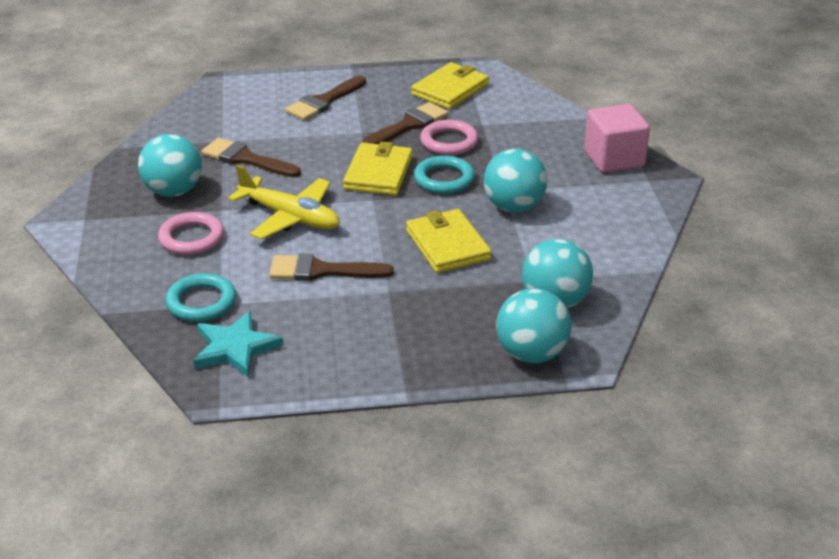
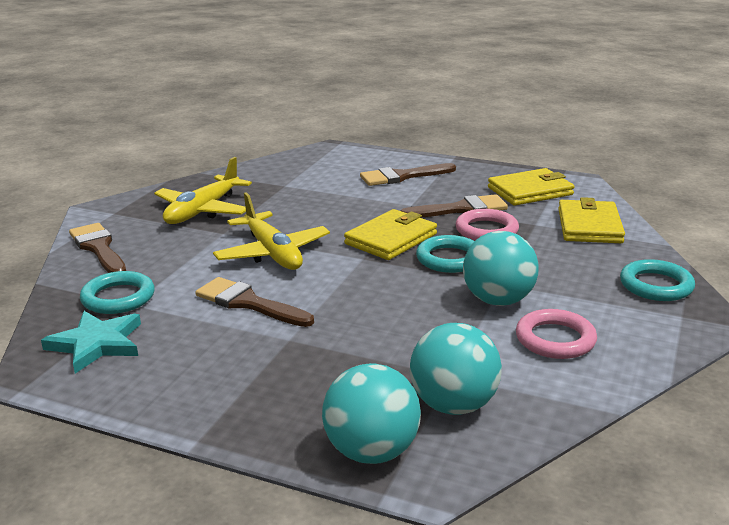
camera: 30 degrees right, 10 degrees down
turquoise ball [138,134,202,197] -> yellow plane [154,157,252,224]
pink ring [158,212,224,255] -> pink ring moved to [516,309,597,359]
brown brush [202,138,301,177] -> brown brush moved to [69,223,126,273]
yellow wallet [406,209,492,273] -> yellow wallet moved to [558,197,625,243]
pink cube [584,104,650,173] -> turquoise ring [620,259,695,301]

